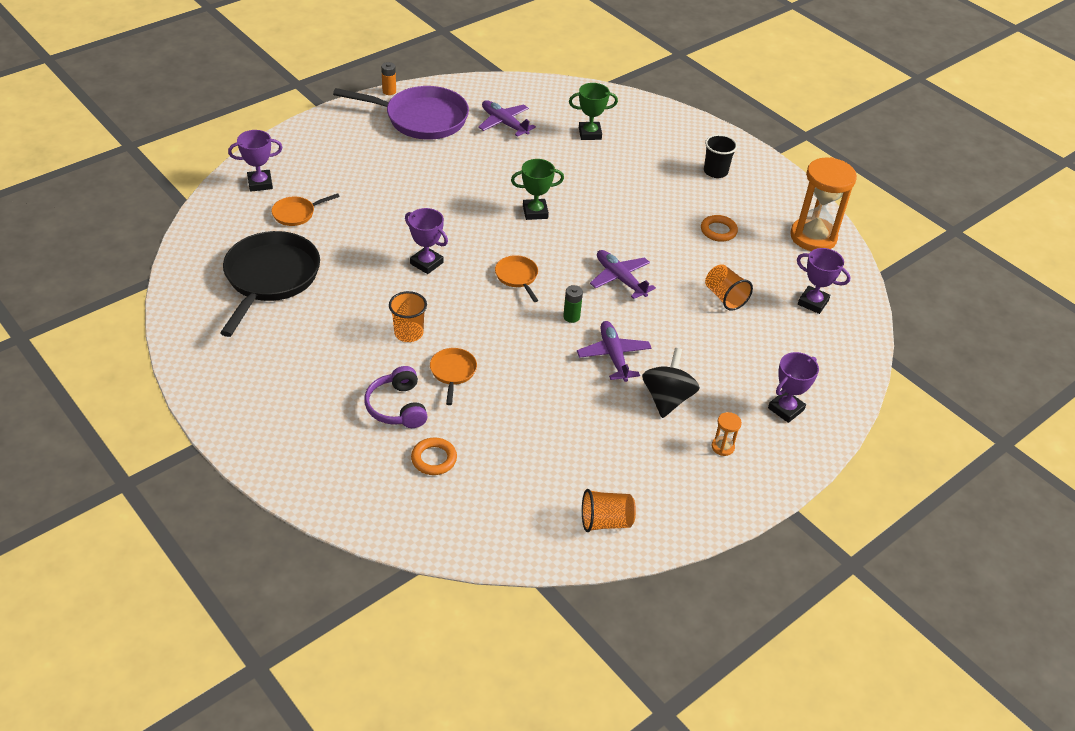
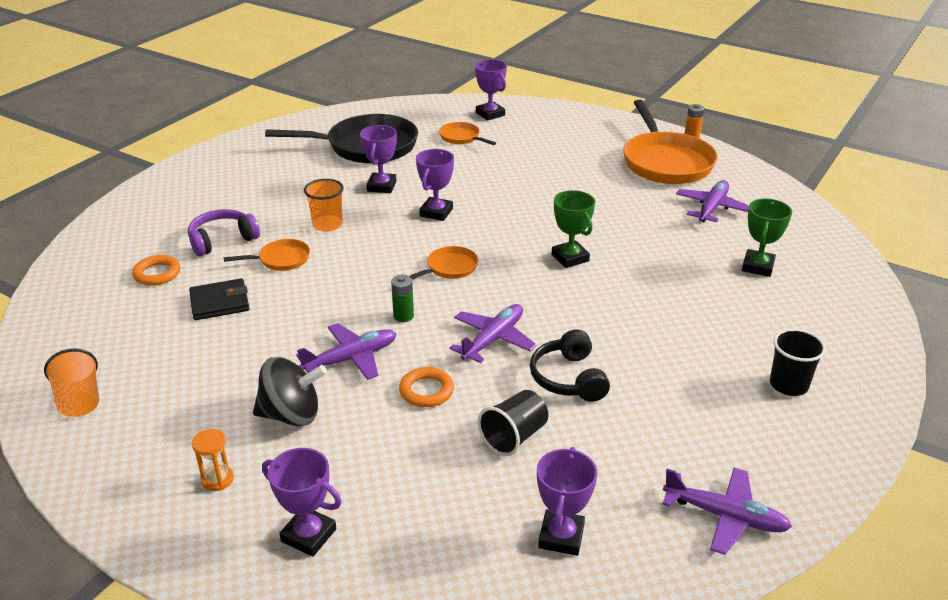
camera: 75 degrees right, 10 degrees down
purple pan [333,86,469,140] -> orange pan [623,100,718,184]
green trophy [569,83,618,140] -> green trophy turned 45 degrees clockwise [742,199,792,277]
orange ring [701,215,738,242] -> orange ring moved to [399,367,454,407]
orange cup [705,264,753,311] -> black cup [478,390,548,456]
orange hourglass [790,157,857,251] -> purple plane [662,468,792,555]
none -> black wallet [189,278,250,320]
none -> purple trophy [360,125,397,193]
none -> black headphones [530,329,610,402]

